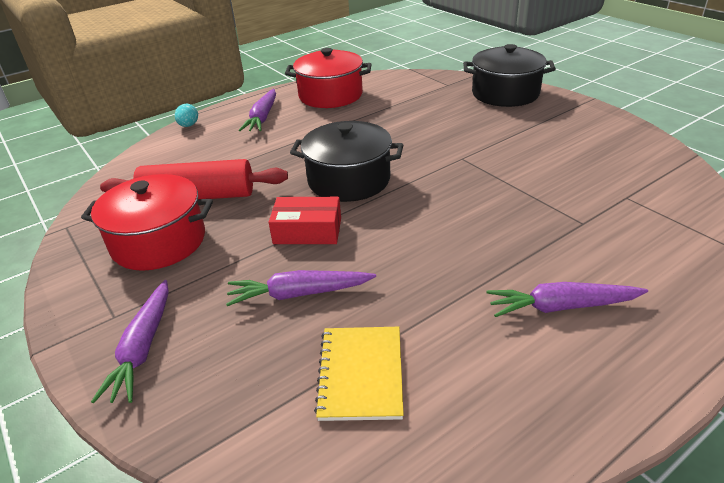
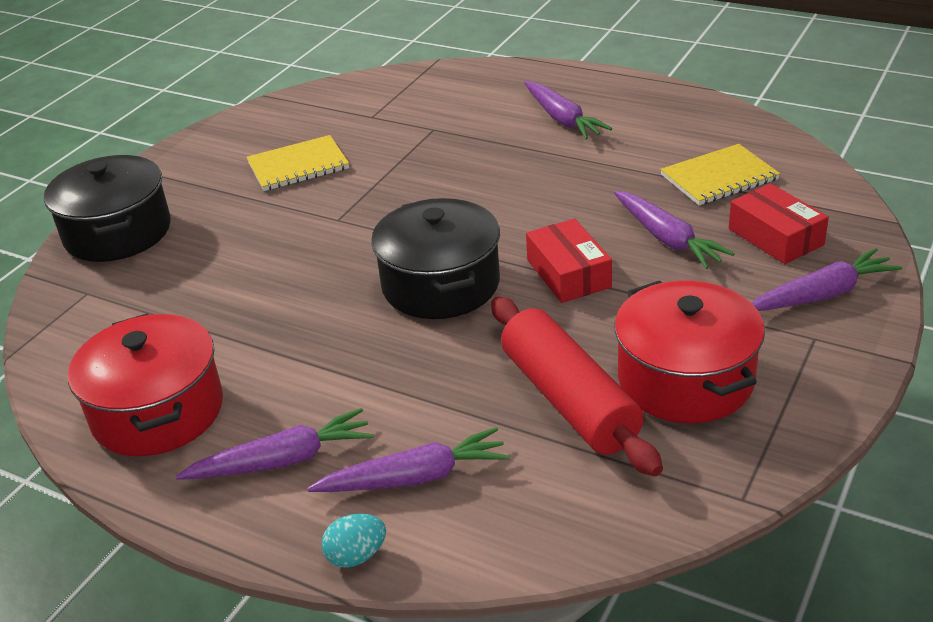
camera: 115 degrees left, 0 degrees up
none -> yellow notebook [246,135,349,191]
none -> purple carrot [307,427,510,492]
none -> red box [729,183,829,264]

